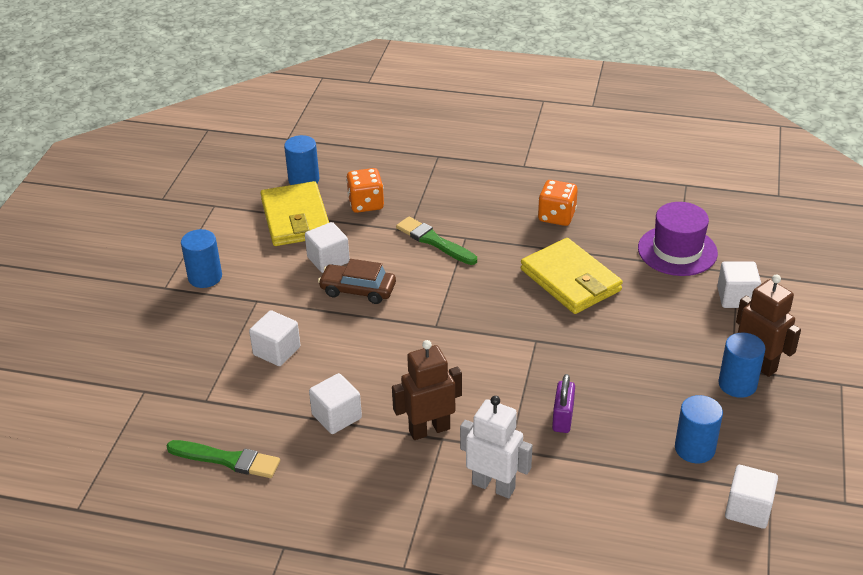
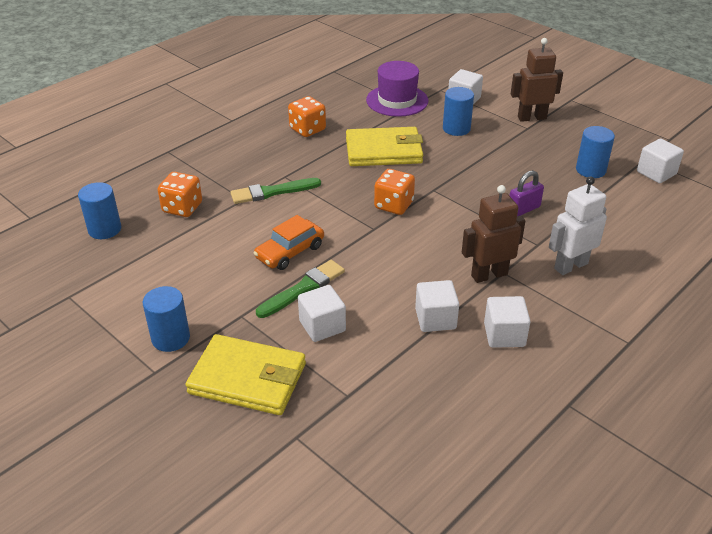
camera: 60 degrees left, 0 degrees up
green brush [166,440,280,478] -> green brush moved to [256,260,345,318]
yellow wallet [260,181,329,246] -> yellow wallet moved to [185,334,306,415]
white cube [305,222,350,273] -> white cube moved to [484,296,531,348]
brown car [318,259,396,304] -> orange car [254,215,324,270]
brown robot [392,340,462,440] -> brown robot turned 60 degrees clockwise [462,185,525,283]
purple padlock [552,374,575,433] -> purple padlock turned 75 degrees counterclockwise [510,170,544,216]
blue cylinder [718,332,766,398] -> blue cylinder moved to [443,87,474,136]
none -> orange dice [374,169,415,215]

